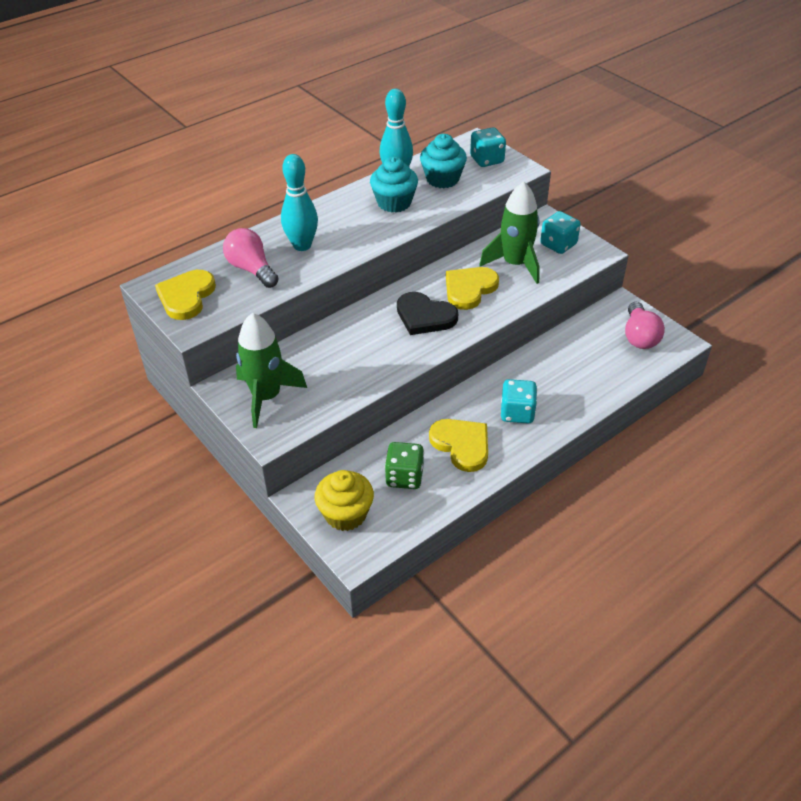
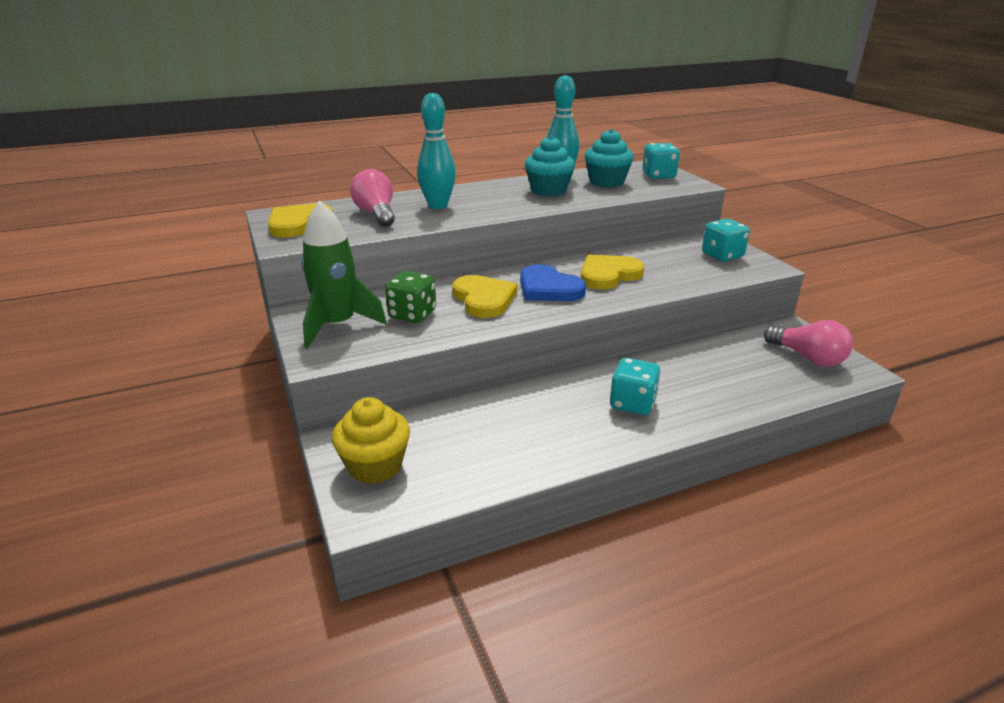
camera: 15 degrees right, 15 degrees down
green dice [385,442,424,489] -> green dice moved to [385,271,436,323]
black heart [397,292,458,335] -> blue heart [520,264,586,301]
yellow heart [429,419,488,472] -> yellow heart moved to [452,275,517,318]
green rocket [479,182,540,284] -> none
pink light bulb [625,302,665,349] -> pink light bulb turned 60 degrees counterclockwise [764,320,853,367]

